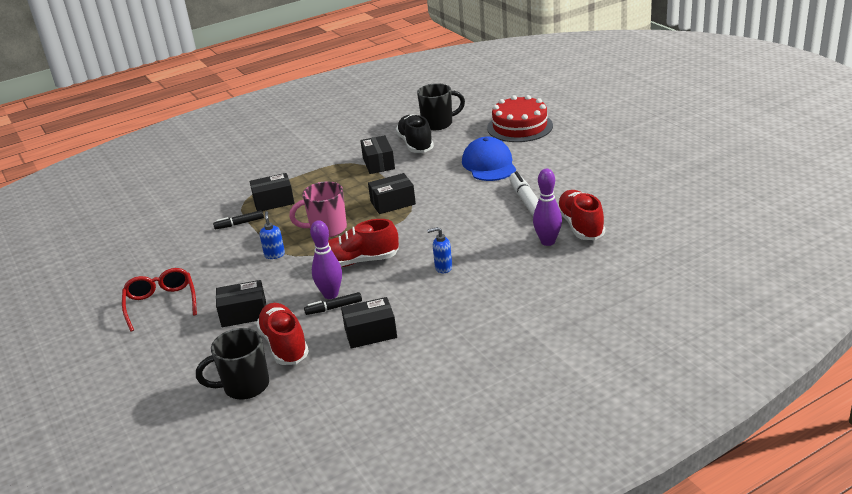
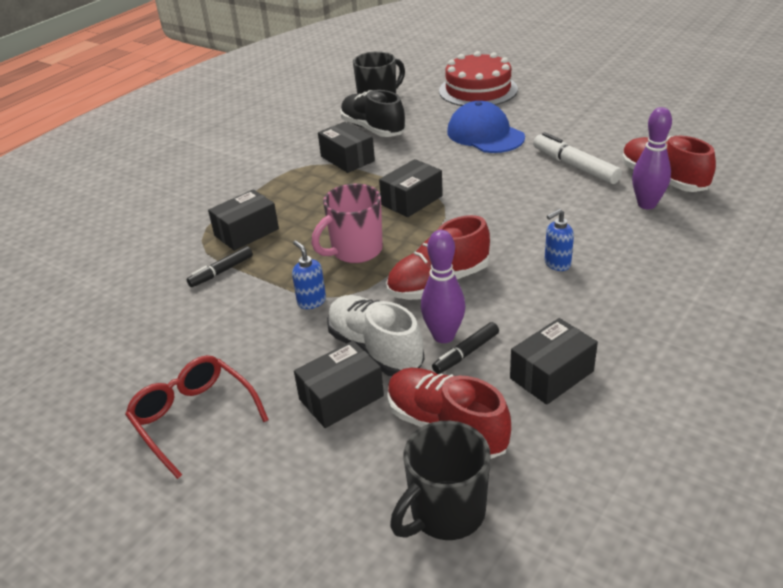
camera: 25 degrees left, 5 degrees up
none -> white shoe [327,295,424,376]

